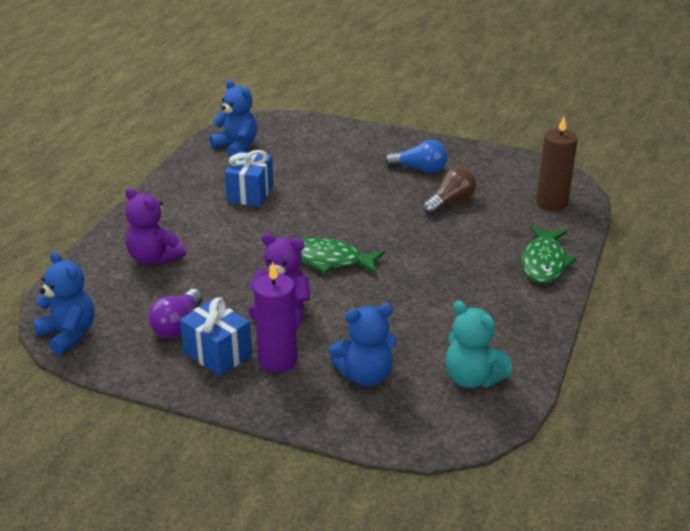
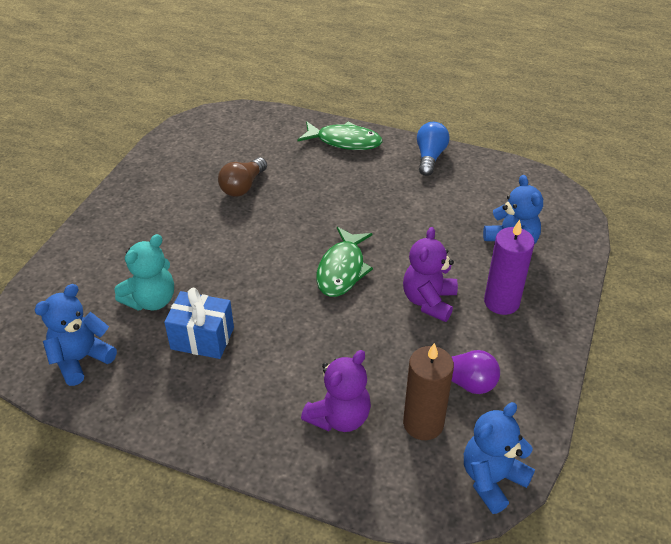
camera: 90 degrees left, 10 degrees up
blue gift [180,297,252,376] -> none
blue light bulb [385,140,448,173] -> blue light bulb moved to [417,122,450,176]
brown light bulb [423,167,476,215] -> brown light bulb turned 105 degrees counterclockwise [218,157,267,197]
turquoise teddy bear [445,301,512,388] -> turquoise teddy bear moved to [115,234,174,311]
brown candle [536,117,578,211] -> brown candle moved to [403,343,454,440]

